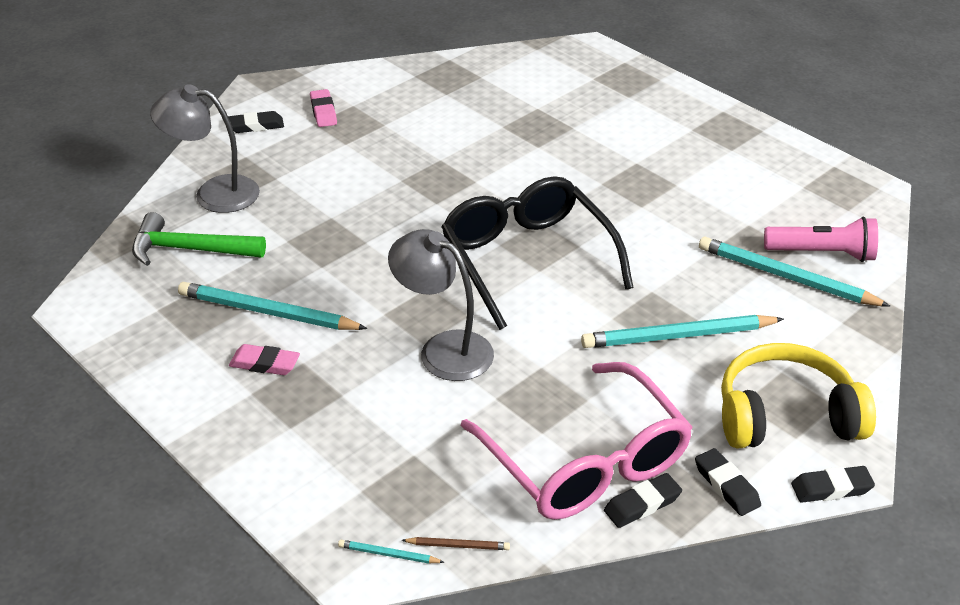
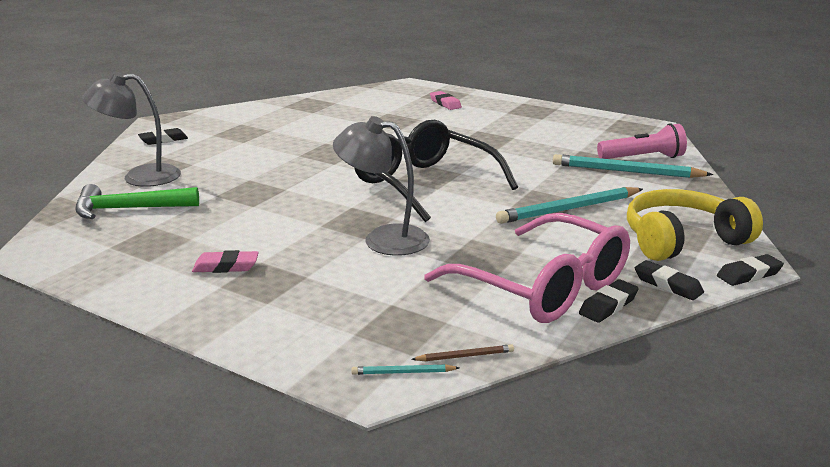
camera: 15 degrees left, 15 degrees down
turquoise pencil [178,282,368,330] -> none
pink eraser [310,89,337,127] -> pink eraser moved to [430,91,462,110]

